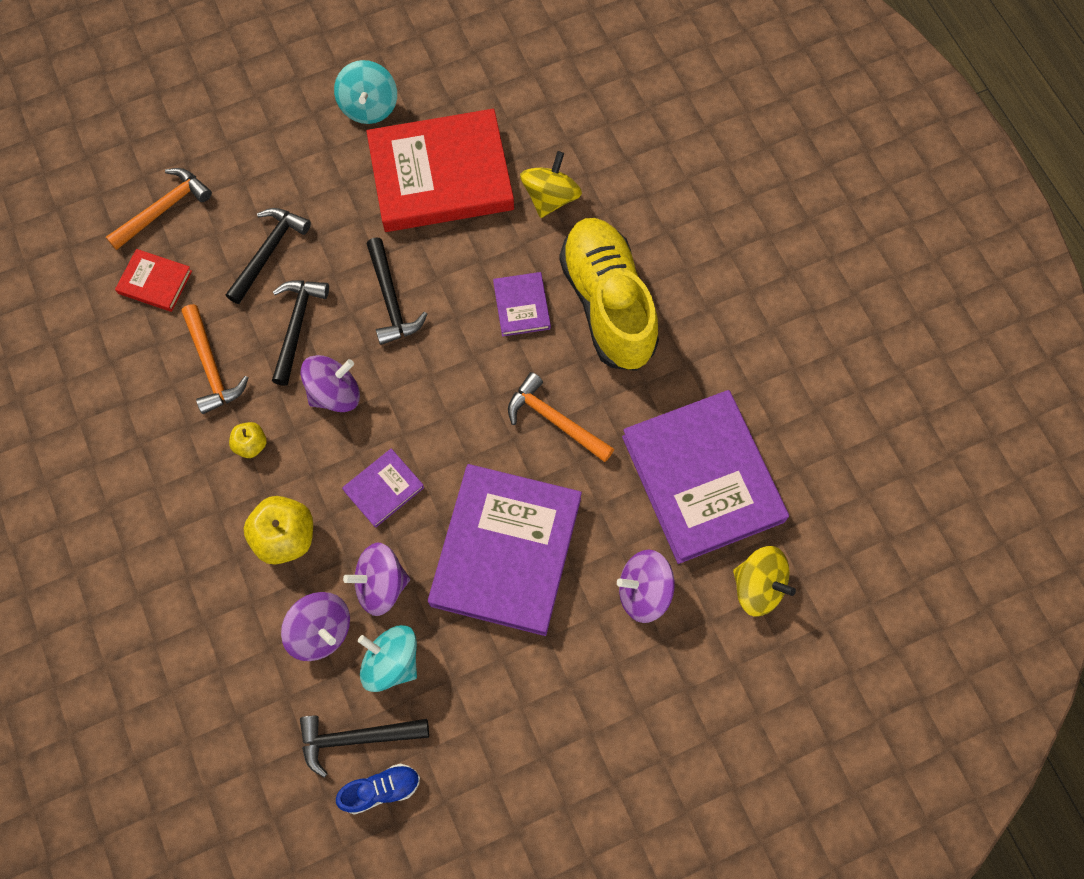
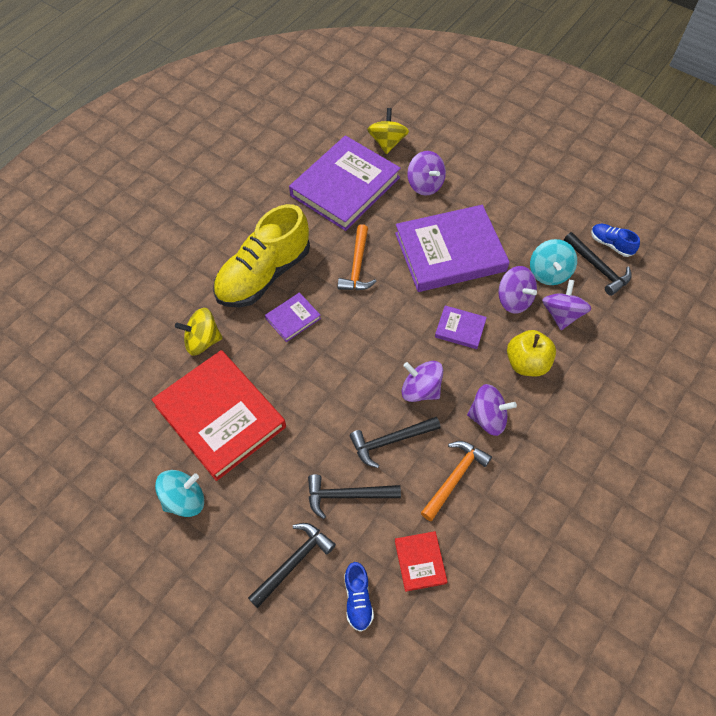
camera: 120 degrees left, 10 degrees down
orange hammer [106,168,212,250] -> blue shoe [344,562,374,632]
yellow apple [229,422,267,458] -> purple spinning top [467,384,517,436]
black hammer [367,238,427,345] -> black hammer moved to [248,523,336,608]

